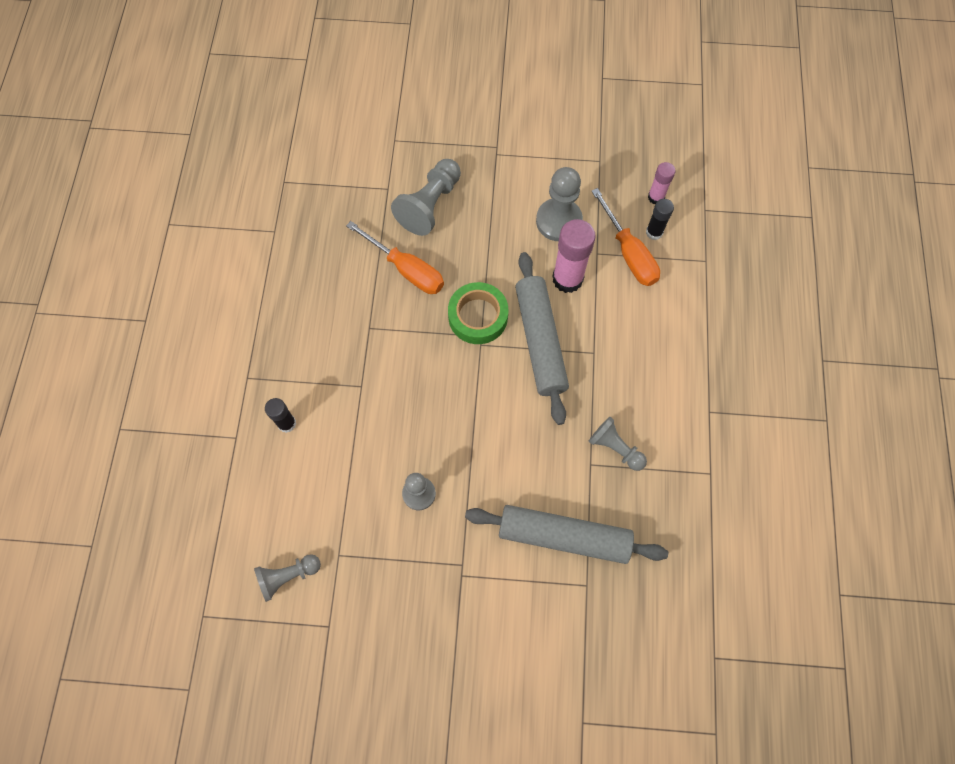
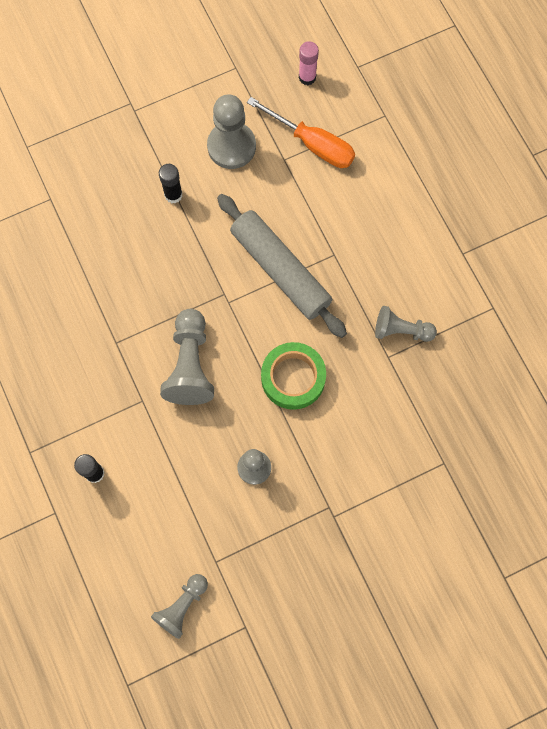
camera: 30 degrees left, 5 degrees up
orange screwdriver [346,221,444,294] -> none
grey pawn [391,159,461,236] -> grey pawn moved to [160,309,214,405]
green tape [448,282,508,344] -> green tape moved to [261,342,326,410]
grey rolling pin [465,505,668,564] -> none
pink glue stick [552,219,596,293] -> none
black glue stick [646,199,674,240] -> black glue stick moved to [159,164,183,203]

